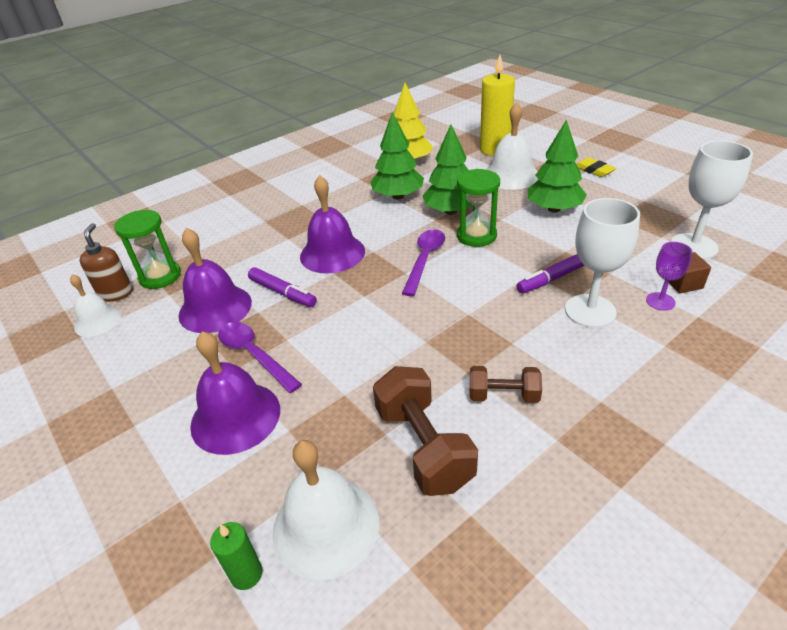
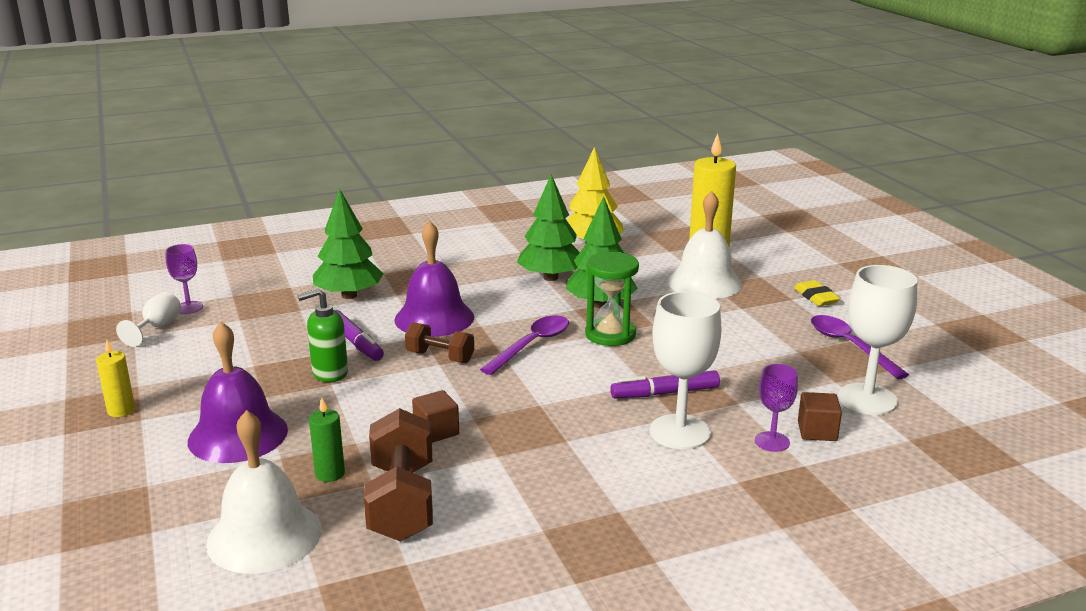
camera: 15 degrees right, 15 degrees down
white bell [70,274,121,337] -> white goblet [116,292,181,347]
brown soap dispenser [80,223,133,302] -> purple goblet [165,244,203,314]
green hourglass [114,210,181,289] -> none
purple bell [178,228,252,333] -> none
green candle [210,522,262,590] -> green candle moved to [309,398,345,482]
purple spoon [218,322,302,393] -> purple spoon moved to [811,315,909,379]
brown dumbbell [470,366,542,403] -> brown dumbbell moved to [405,322,474,363]
green tree [528,119,587,213] -> green tree moved to [313,189,384,299]
none -> yellow candle [96,340,135,417]
none -> green soap dispenser [297,289,348,382]
none -> brown cube [412,390,459,443]

